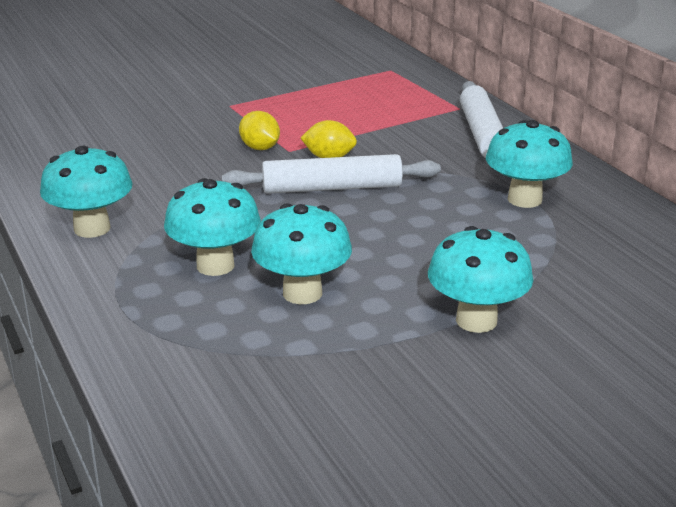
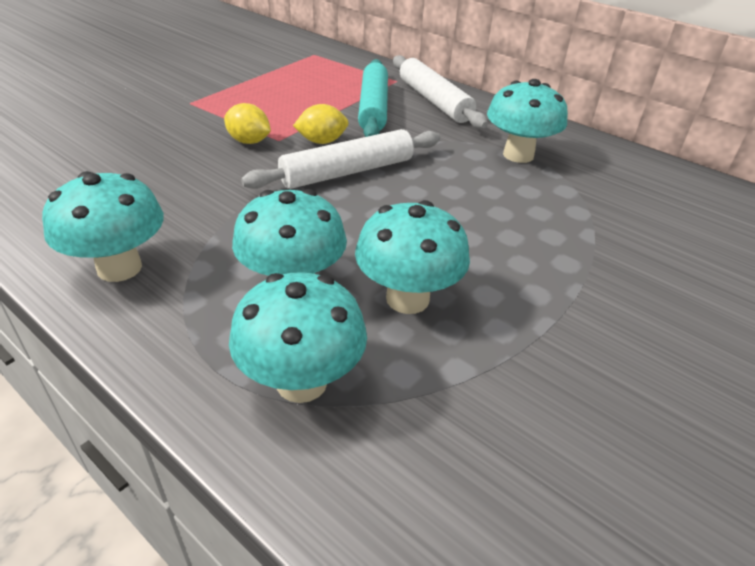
camera: 25 degrees left, 10 degrees up
turquoise mushroom [428,226,533,333] -> turquoise mushroom moved to [229,272,367,403]
none -> turquoise rolling pin [358,59,388,137]

